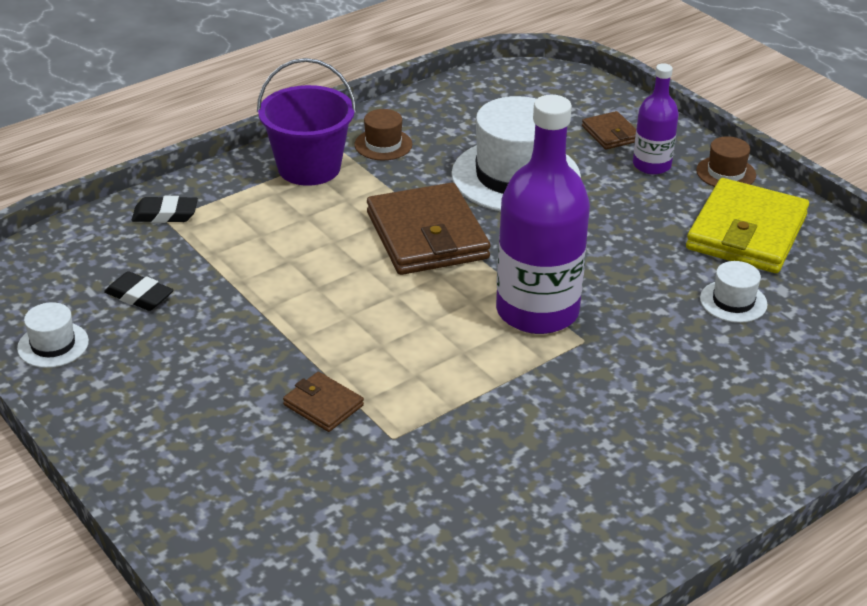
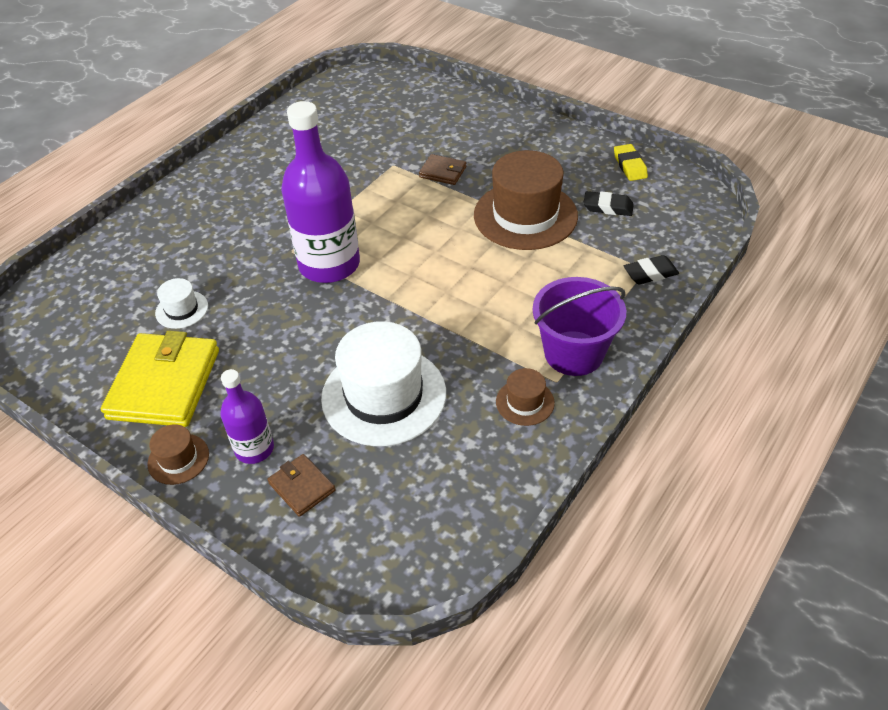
camera: 165 degrees right, 10 degrees up
white hat [17,302,89,368] -> yellow eraser [614,144,648,181]
brown wallet [367,182,491,275] -> none
none -> brown hat [474,150,578,250]

